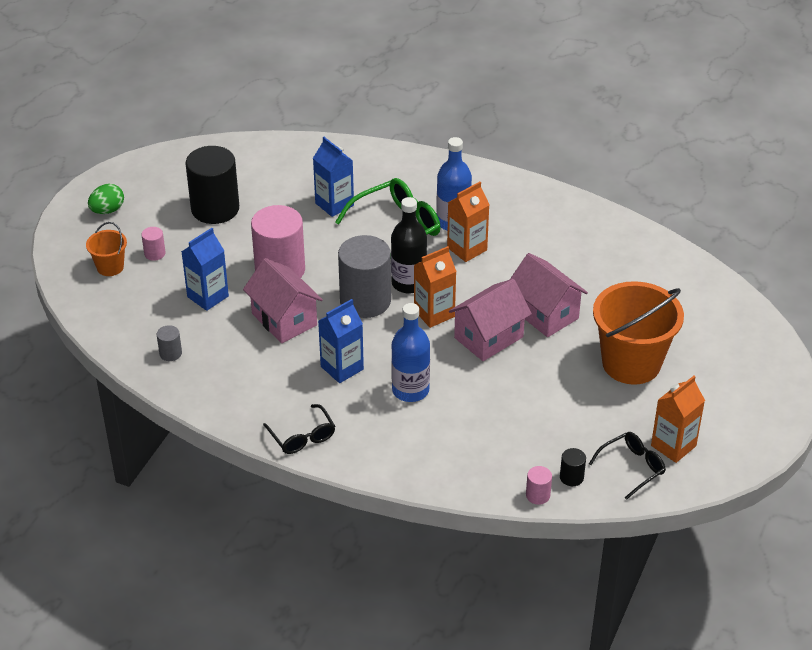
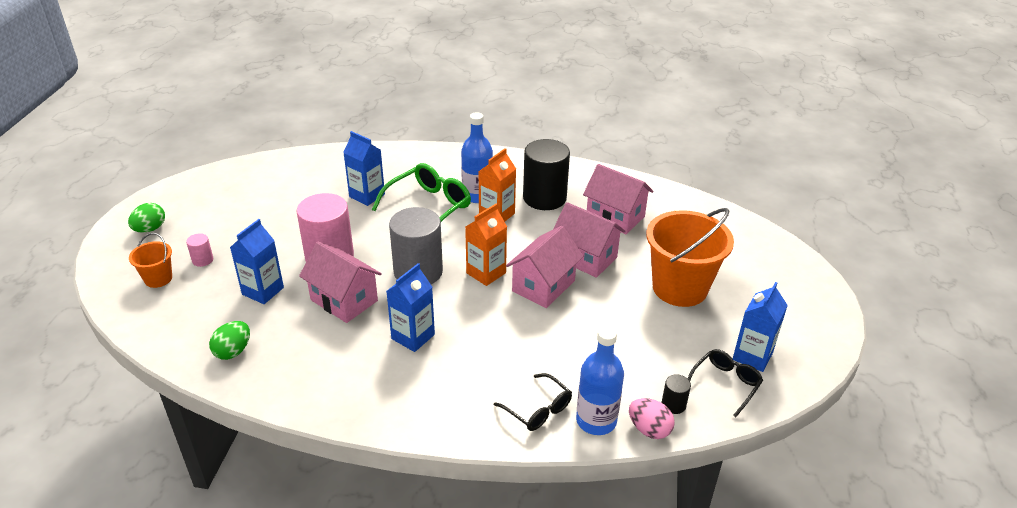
camera: 15 degrees left, 5 degrees down
grey cylinder [157,325,182,361] -> green egg [209,321,250,360]
black cylinder [186,146,239,224] -> black cylinder moved to [523,139,570,210]
black glasses [263,404,335,454] -> black glasses moved to [494,373,572,431]
black bottle [391,197,427,294] -> none
blue bottle [391,303,430,402] -> blue bottle moved to [576,326,624,435]
pink cylinder [526,466,552,505] -> pink egg [629,398,675,439]
orange carton [651,376,705,463] -> blue carton [733,282,788,372]
none -> pink house [583,164,653,234]

